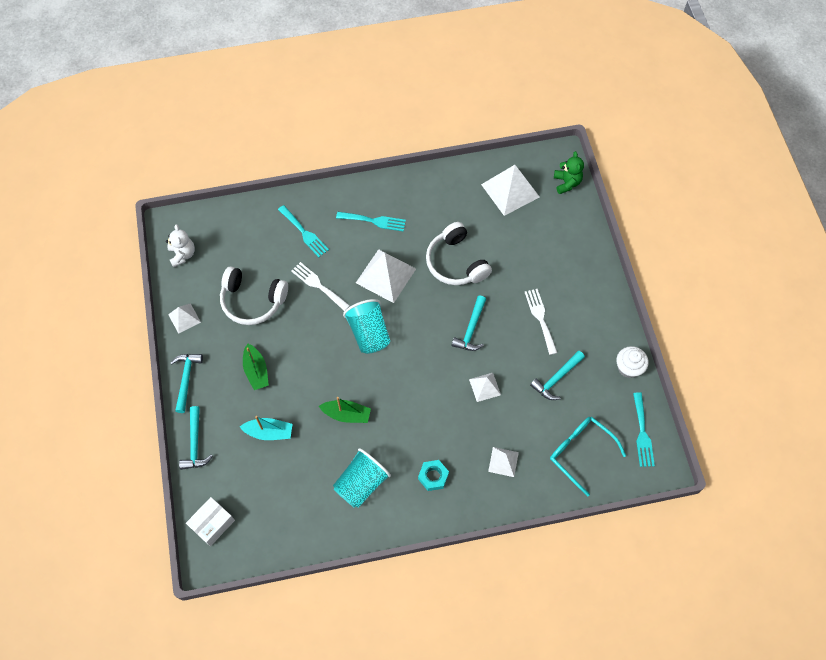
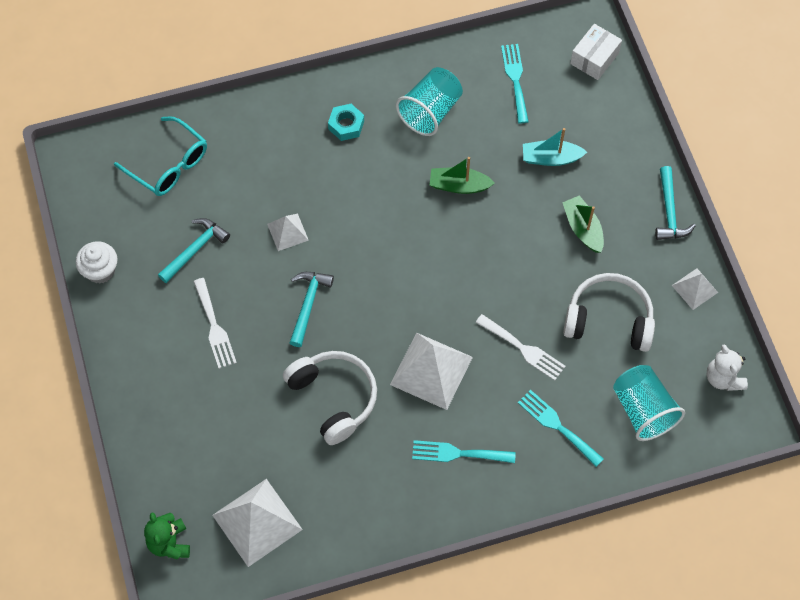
camera: 175 degrees right, 0 degrees up
turquoise hammer [179,406,213,470] -> none
turquoise cup [343,299,390,354] -> turquoise cup moved to [613,365,685,441]
white pyramid [488,447,519,477] -> none
turquoise fork [633,392,655,467] -> turquoise fork moved to [501,44,529,124]

